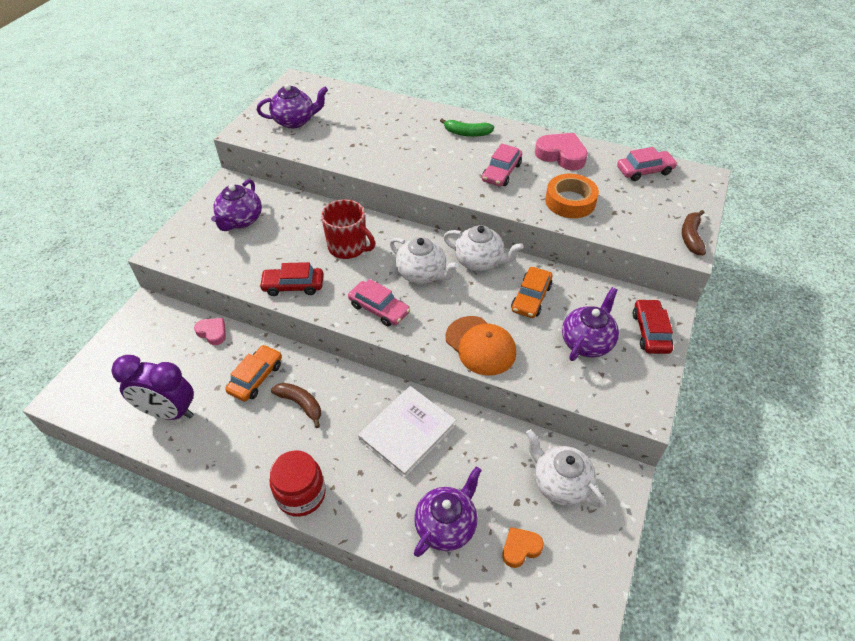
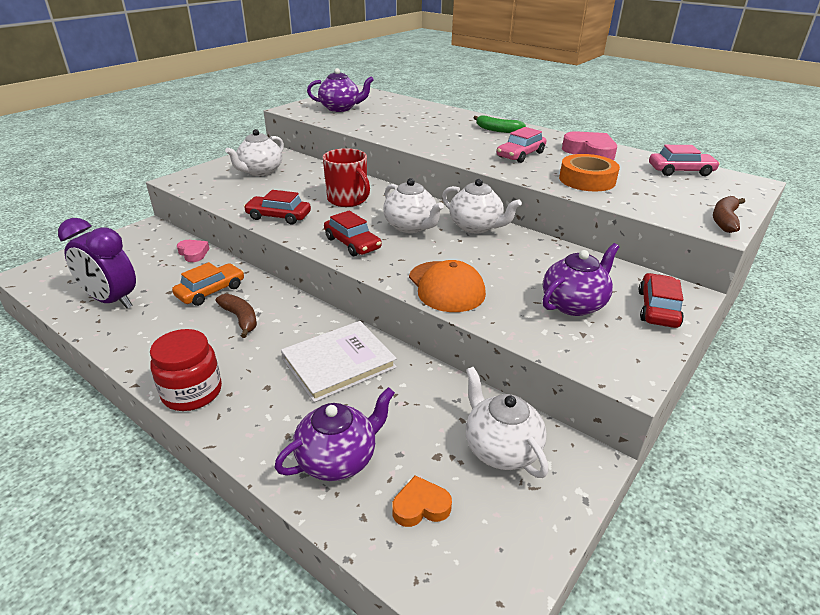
camera: 15 degrees right, 15 degrees down
purple teapot [211,179,262,231] -> white teapot [225,129,284,176]
pink car [348,279,410,326] -> red car [324,210,382,256]
orange car [511,267,552,318] -> none

